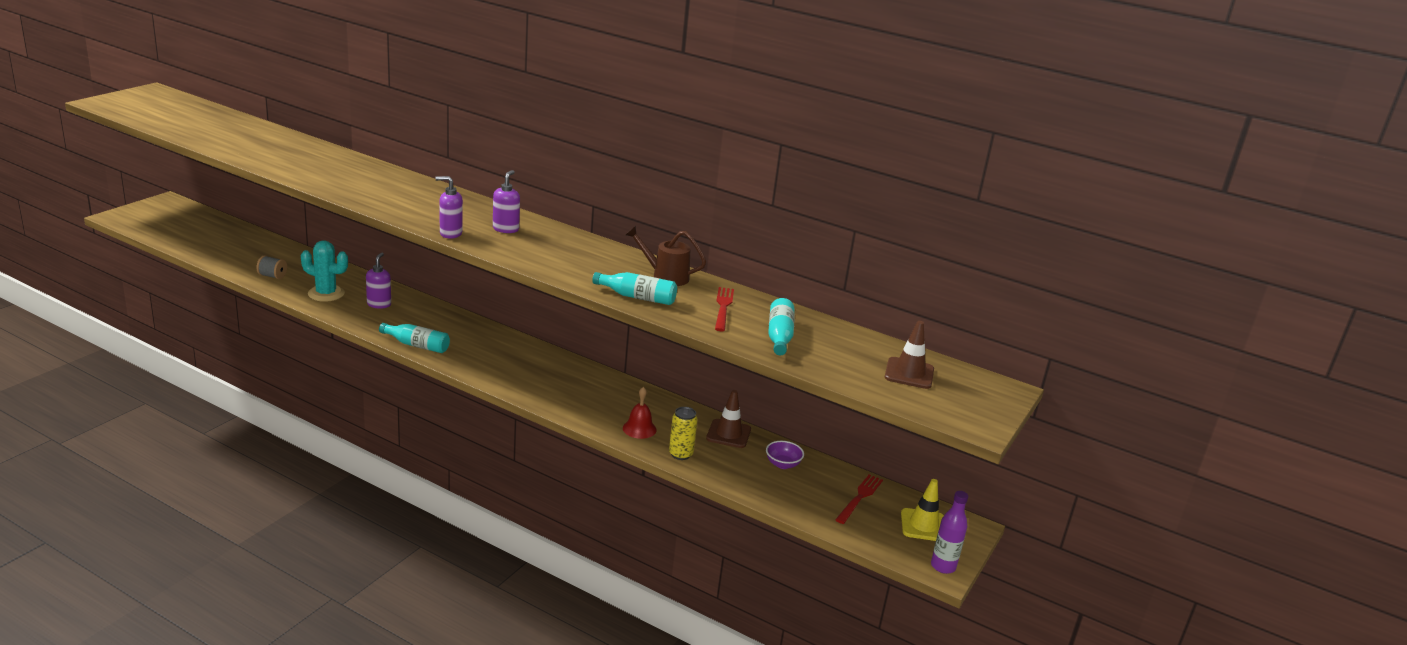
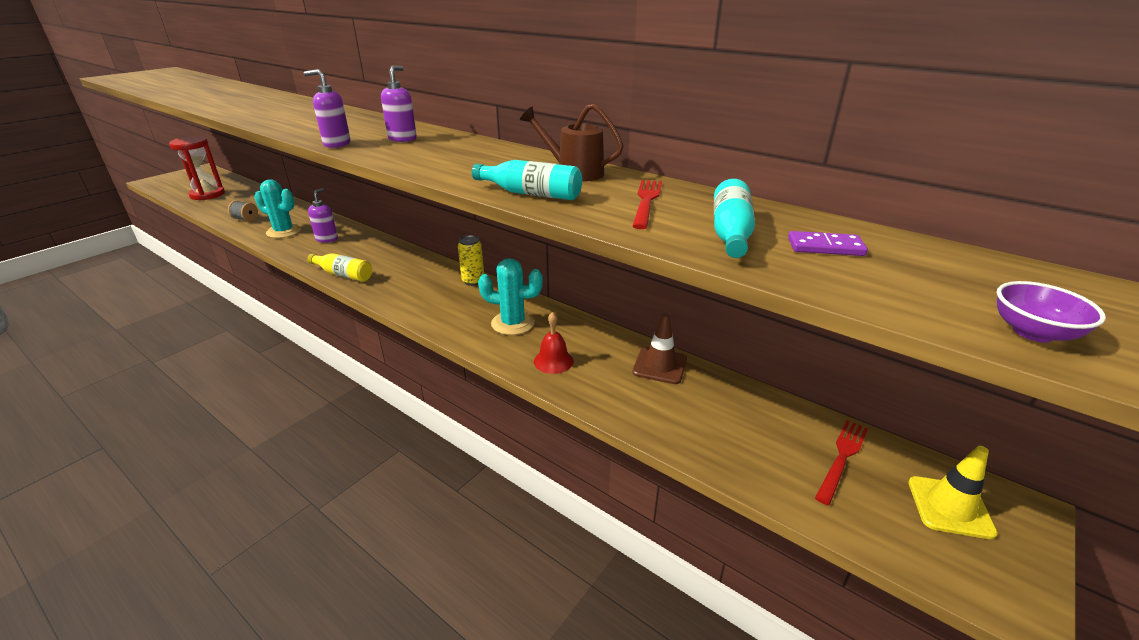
camera: 10 degrees right, 5 degrees up
turquoise bottle [379,323,450,353] -> yellow bottle [307,253,372,282]
yellow can [669,407,698,460] -> yellow can moved to [458,235,484,286]
purple bowl [766,441,804,469] -> purple bowl moved to [997,281,1106,342]
brown traffic cone [885,321,934,389] -> none
purple bottle [931,491,968,574] -> none
none -> red hourglass [169,136,225,200]
none -> turquoise cactus [478,258,543,335]
none -> purple domino [788,231,868,256]

